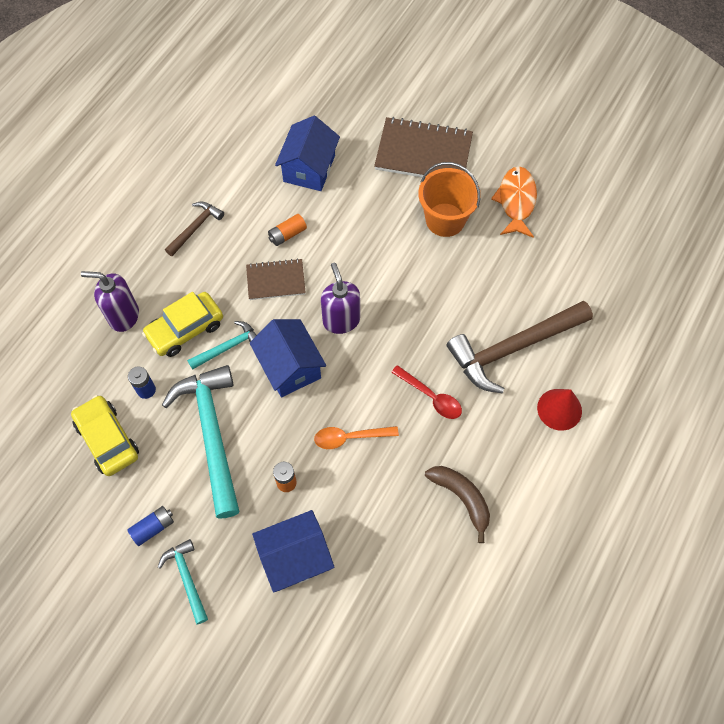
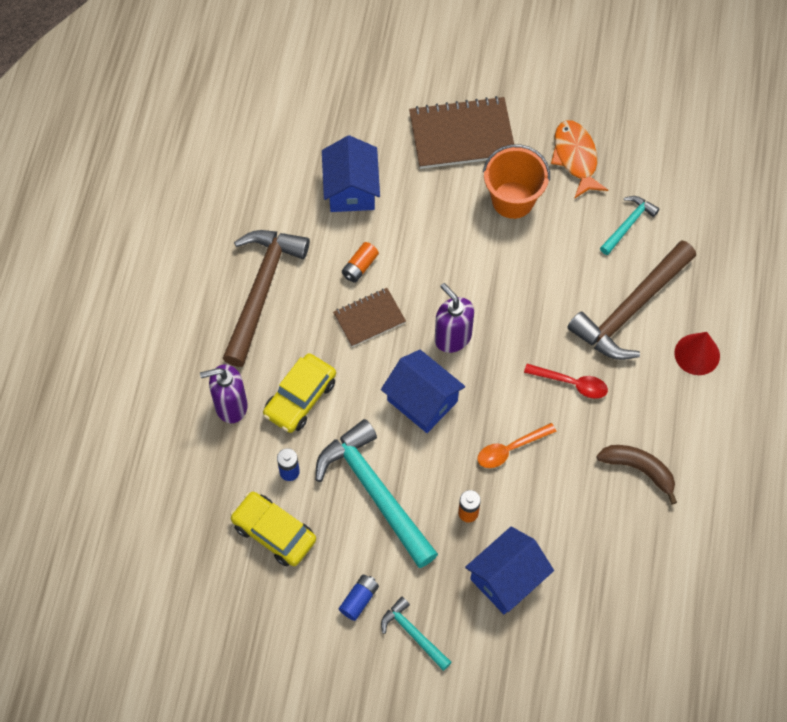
camera: 20 degrees left, 0 degrees up
brown hammer [165,201,224,256] -> brown hammer [222,230,310,367], size x1.99
turquoise hammer [187,321,257,370] -> turquoise hammer moved to [600,196,660,255]

